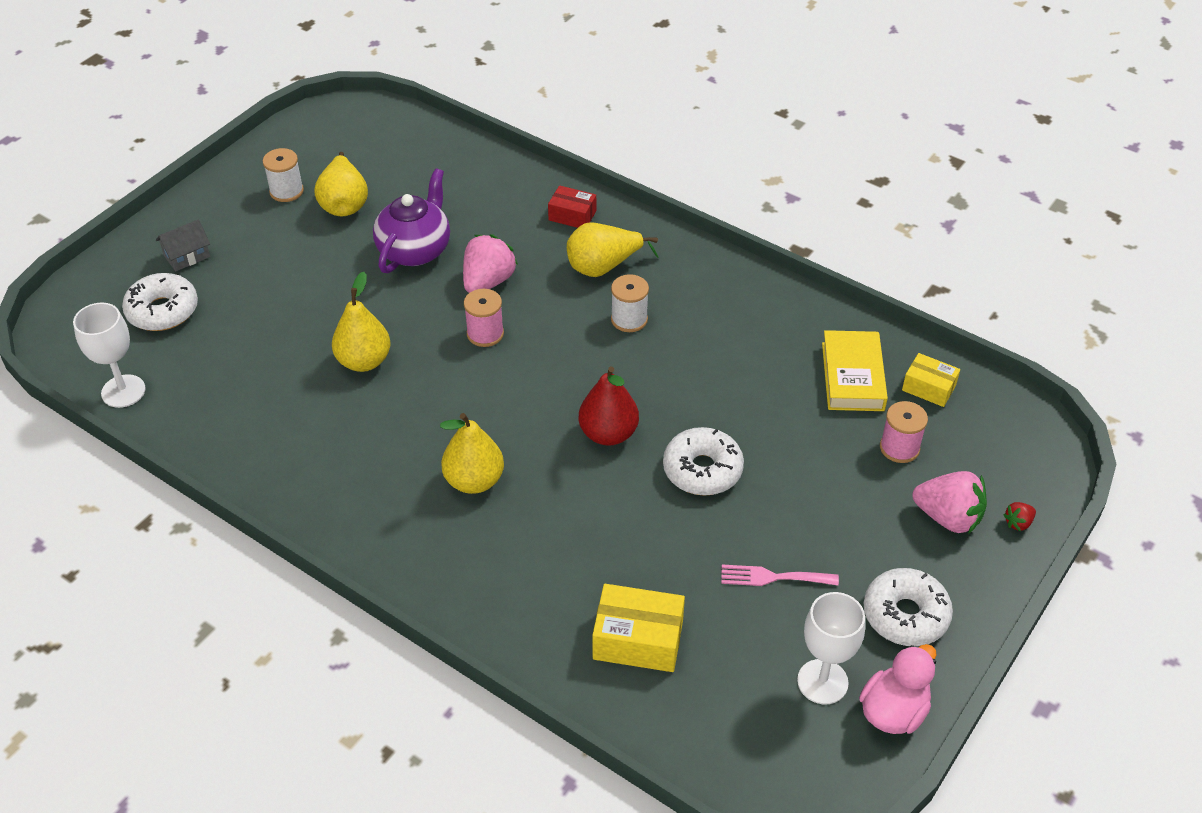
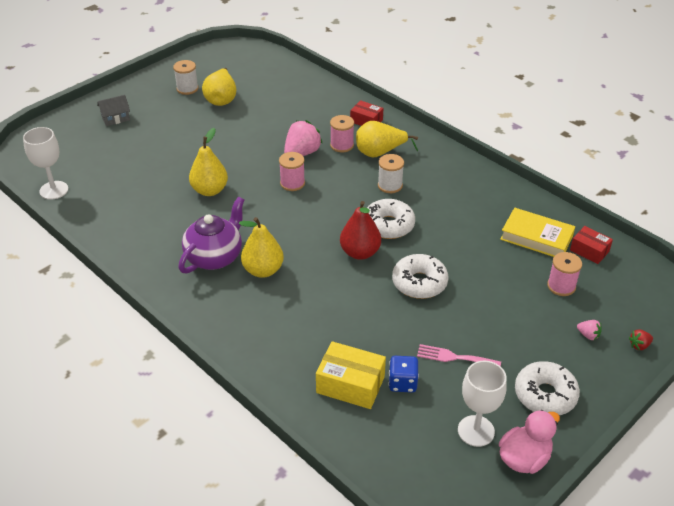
camera: 10 degrees right, 5 degrees down
white donut [122,273,198,331] -> white donut moved to [367,199,415,239]
purple teapot [373,168,450,273] -> purple teapot moved to [178,197,244,274]
yellow book [822,330,888,411] -> yellow book turned 75 degrees counterclockwise [500,208,575,257]
yellow box [902,353,960,407] -> red box [570,226,613,264]
pink strawberry [912,471,987,534] -> pink strawberry [577,320,602,340], size x0.47
none -> pink spool [330,115,354,153]
none -> blue dice [388,356,419,393]

